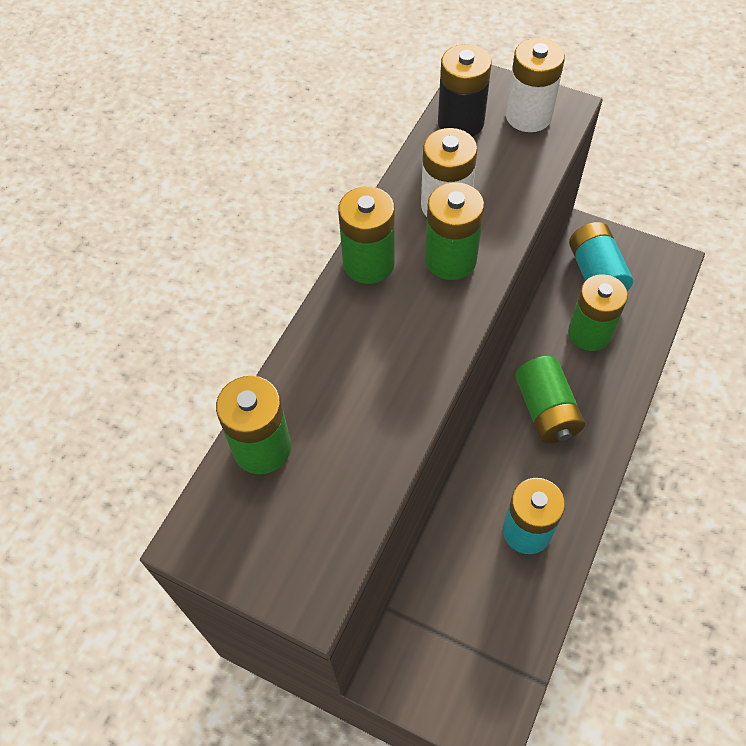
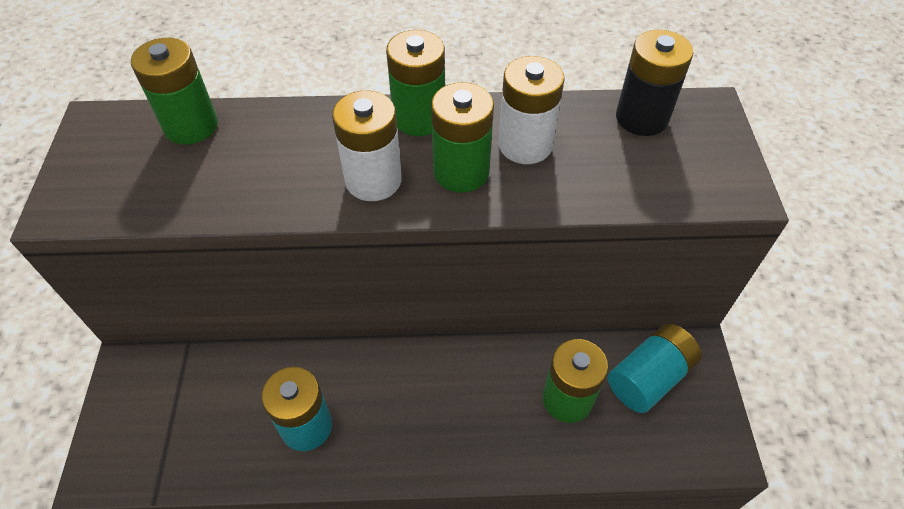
camera: 60 degrees right, 5 degrees down
white battery [506,38,565,132] -> white battery moved to [332,91,402,201]
green battery [515,356,585,443] -> none

